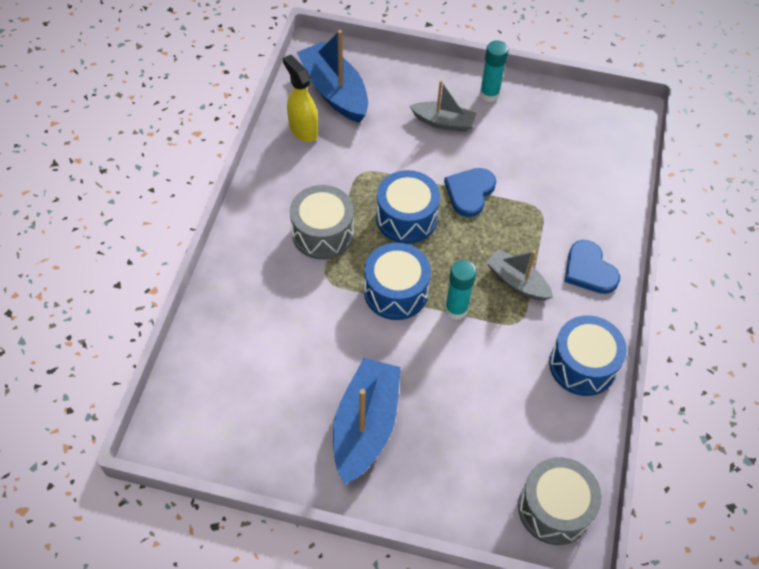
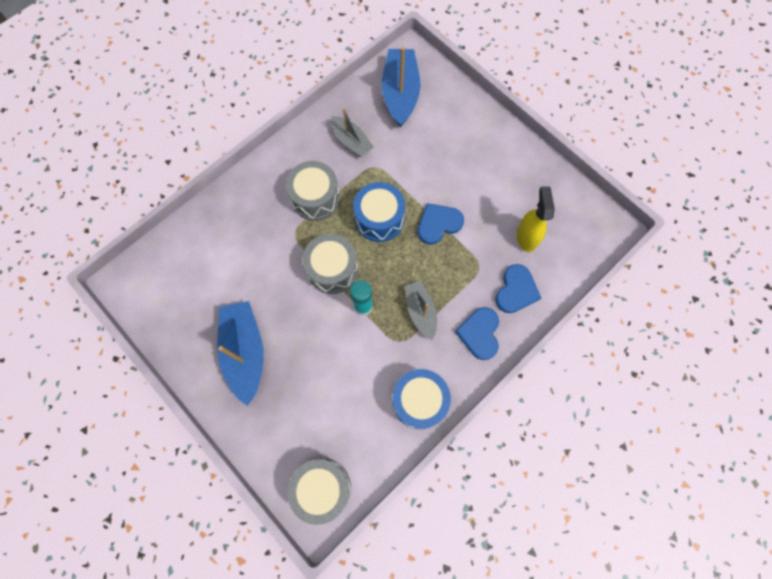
camera: 35 degrees right, 15 degrees up
yellow spray bottle [283,55,318,142] -> yellow spray bottle moved to [517,186,555,252]
blue boat [333,358,401,484] -> blue boat turned 60 degrees counterclockwise [217,301,264,406]
blue drum [364,243,431,320] -> grey drum [302,234,358,294]
grey boat [410,80,477,132] -> grey boat moved to [331,108,374,157]
turquoise glue stick [479,40,509,102] -> none
none -> blue heart [495,264,541,313]

